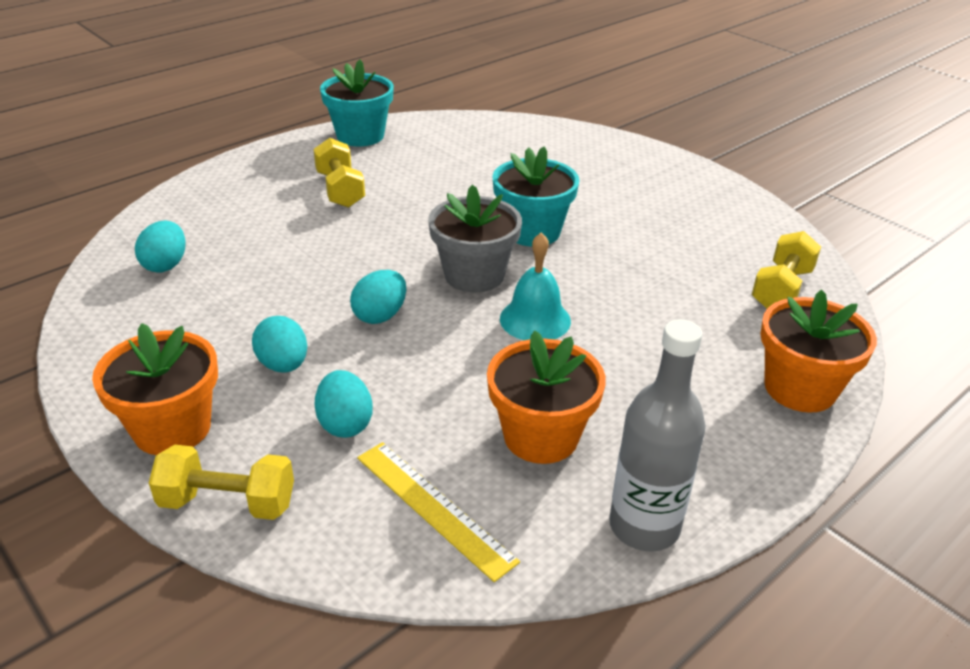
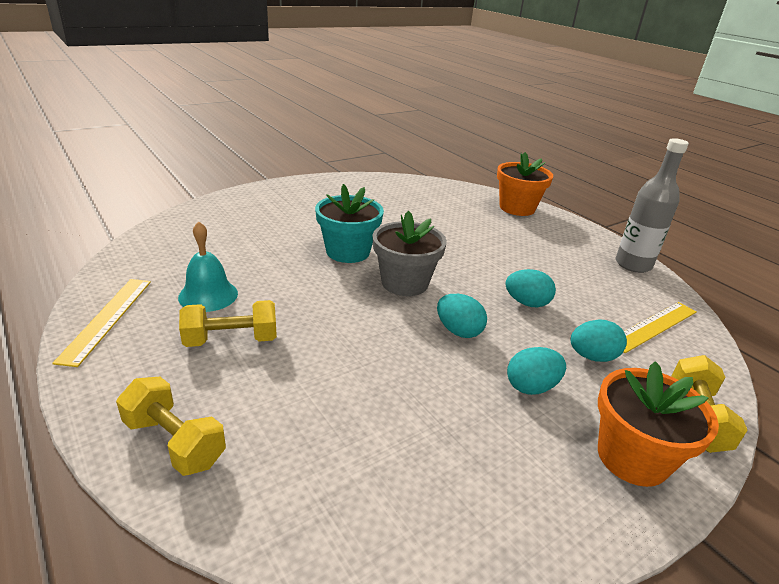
camera: 85 degrees left, 5 degrees down
turquoise egg [135,221,185,273] -> turquoise egg moved to [505,269,556,307]
turquoise flower pot [320,60,394,146] -> yellow ruler [52,279,151,367]
orange flower pot [487,330,606,464] -> none
turquoise bell [500,232,571,340] -> turquoise bell moved to [178,221,238,312]
yellow dumbbell [752,231,821,309] -> yellow dumbbell moved to [116,377,226,476]

